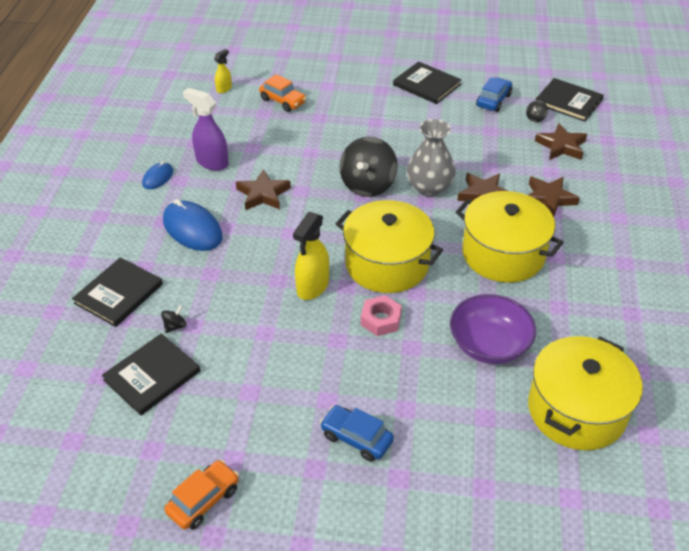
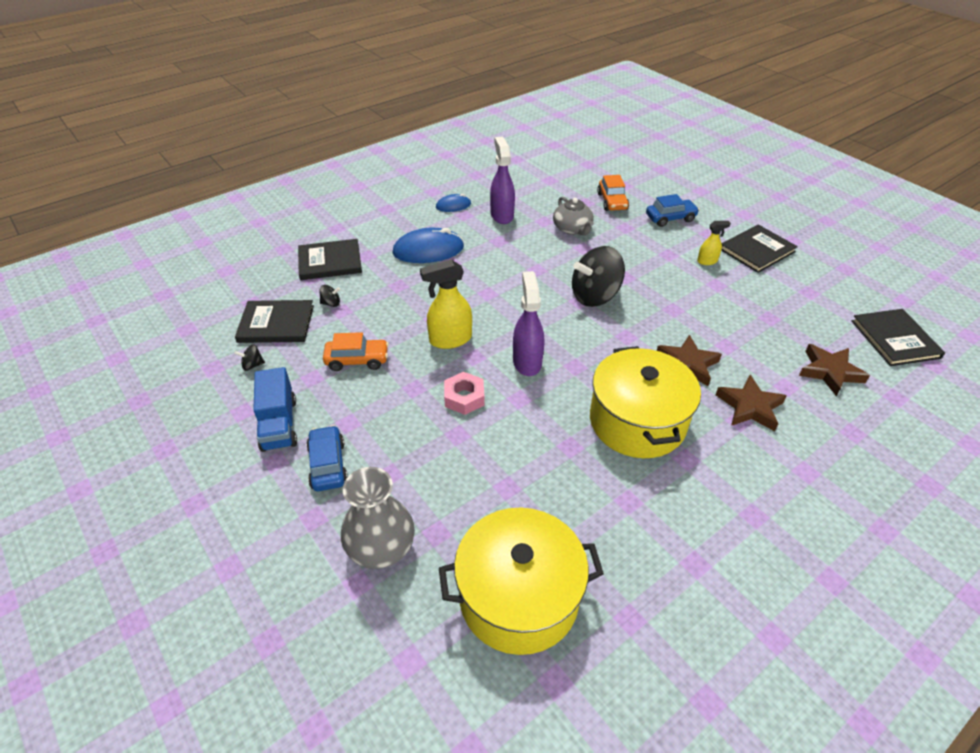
camera: 45 degrees right, 0 degrees up
blue mouse [163,199,222,251] -> blue mouse turned 75 degrees clockwise [392,228,464,263]
orange car [164,460,239,530] -> orange car moved to [323,332,389,371]
yellow spray bottle [214,49,232,93] -> yellow spray bottle moved to [697,221,731,265]
brown star [236,169,291,210] -> none
yellow pot [336,200,443,293] -> purple spray bottle [513,271,544,376]
black book [393,62,462,104] -> black book turned 60 degrees clockwise [721,225,798,273]
grey vase [407,119,456,197] -> grey vase moved to [341,467,415,569]
purple bowl [450,294,536,364] -> none
blue car [476,77,512,112] -> blue car moved to [646,194,699,227]
black spinning top [526,100,548,122] -> black spinning top moved to [234,344,265,371]
none -> blue truck [253,367,297,452]
none -> grey teapot [553,197,594,235]

